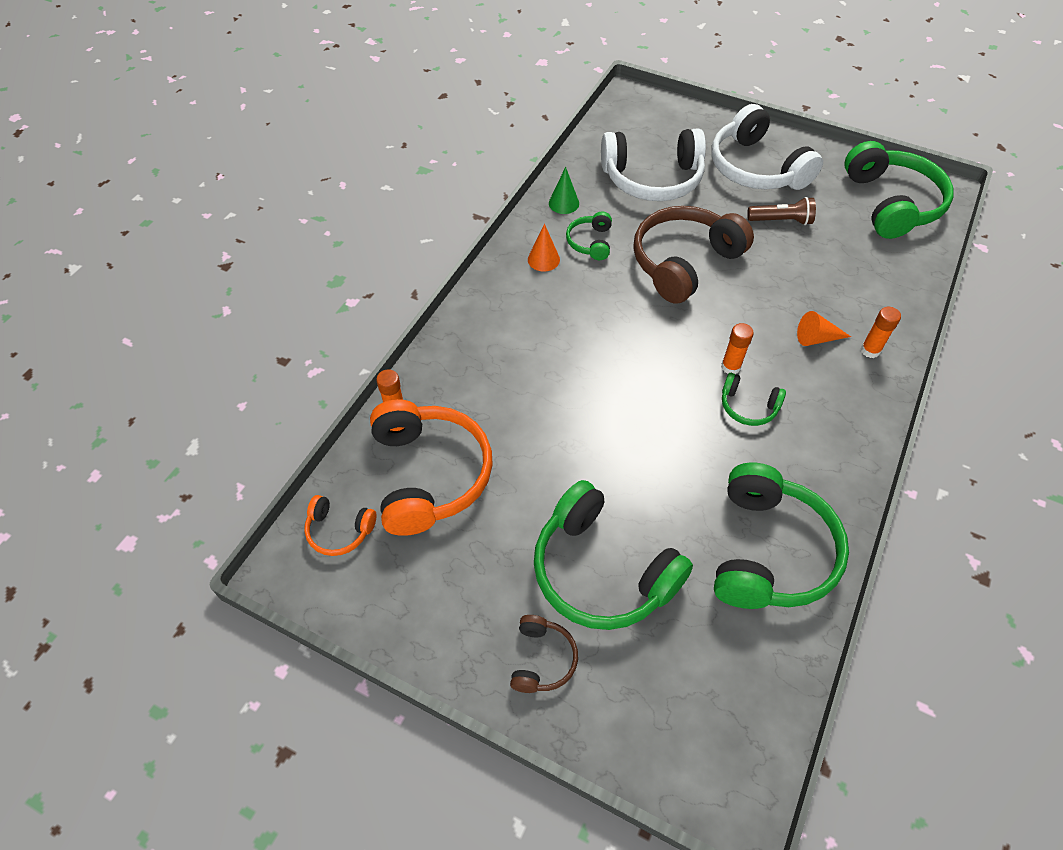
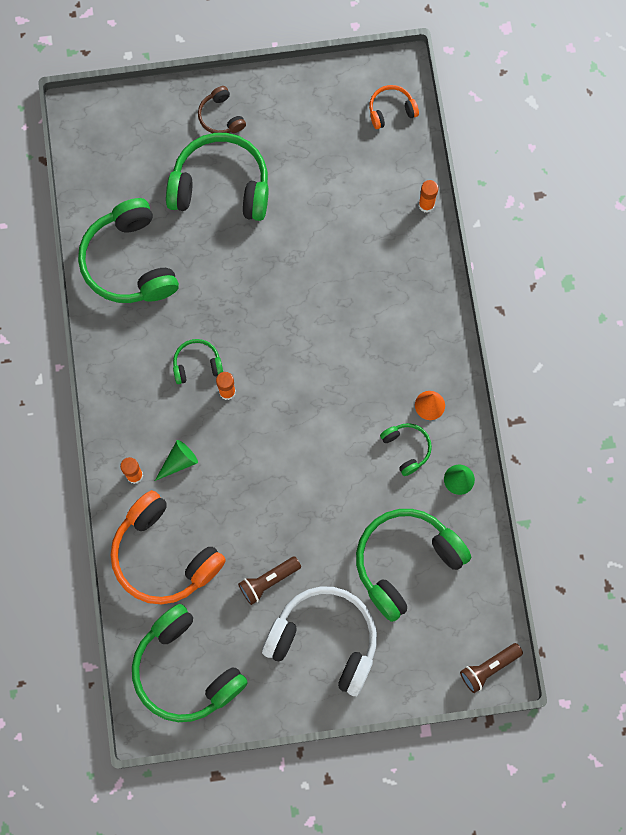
camera: 145 degrees right, 20 degrees up
orange headphones [370,399,493,536] -> orange headphones moved to [111,490,226,604]
white headphones [601,129,706,201] -> green headphones [356,509,471,622]
brown headphones [633,206,754,304] -> none
orange cone [797,311,851,346] -> green cone [155,440,198,481]
none -> brown flashlight [460,643,523,693]

